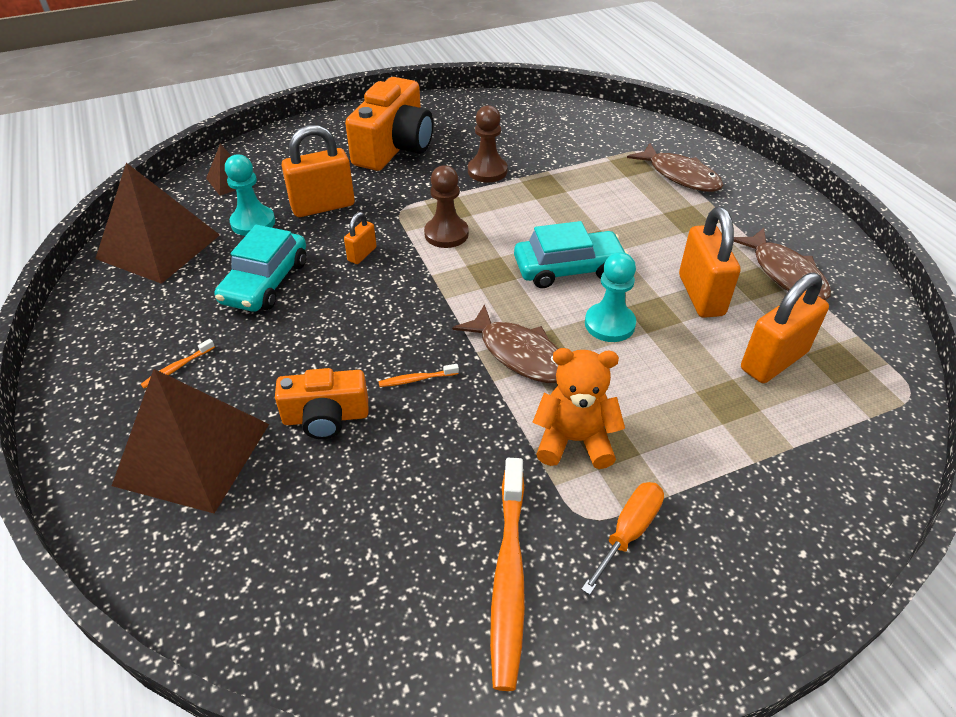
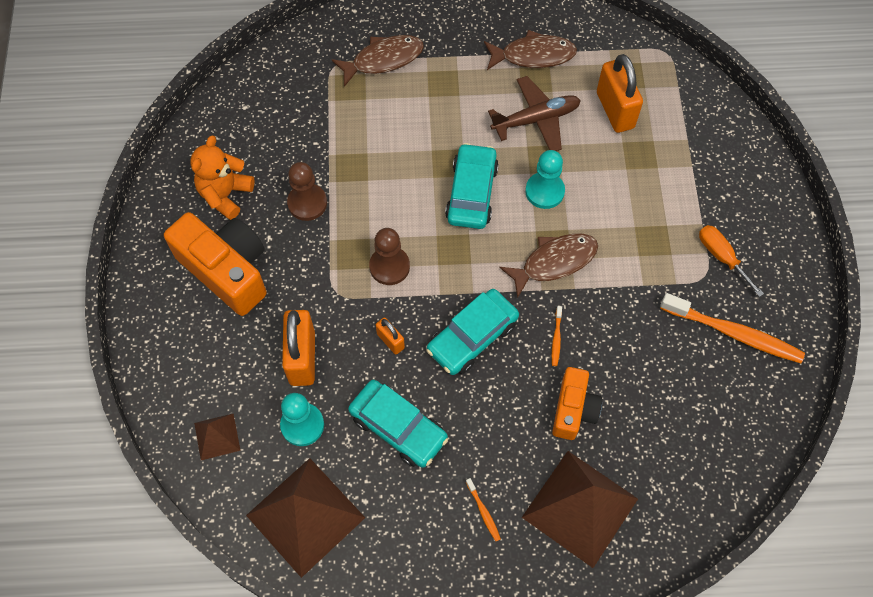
camera: 70 degrees left, 20 degrees up
orange teddy bear [533,348,625,469] -> orange teddy bear moved to [190,135,255,220]
orange padlock [679,207,741,318] -> brown plane [488,76,581,151]
none -> turquoise car [426,289,519,375]

